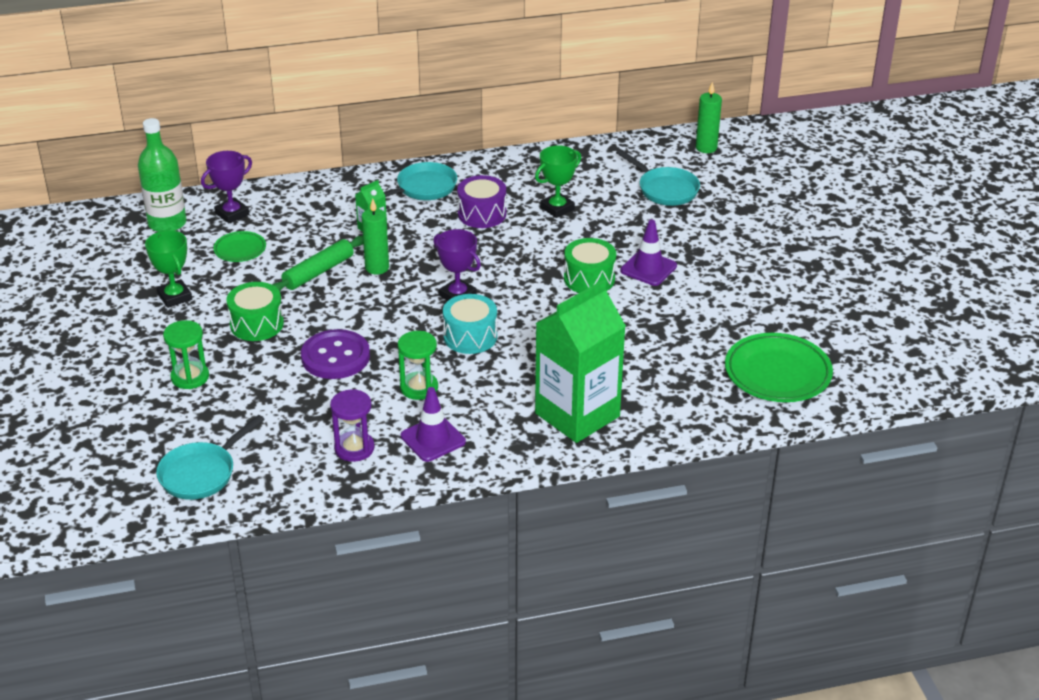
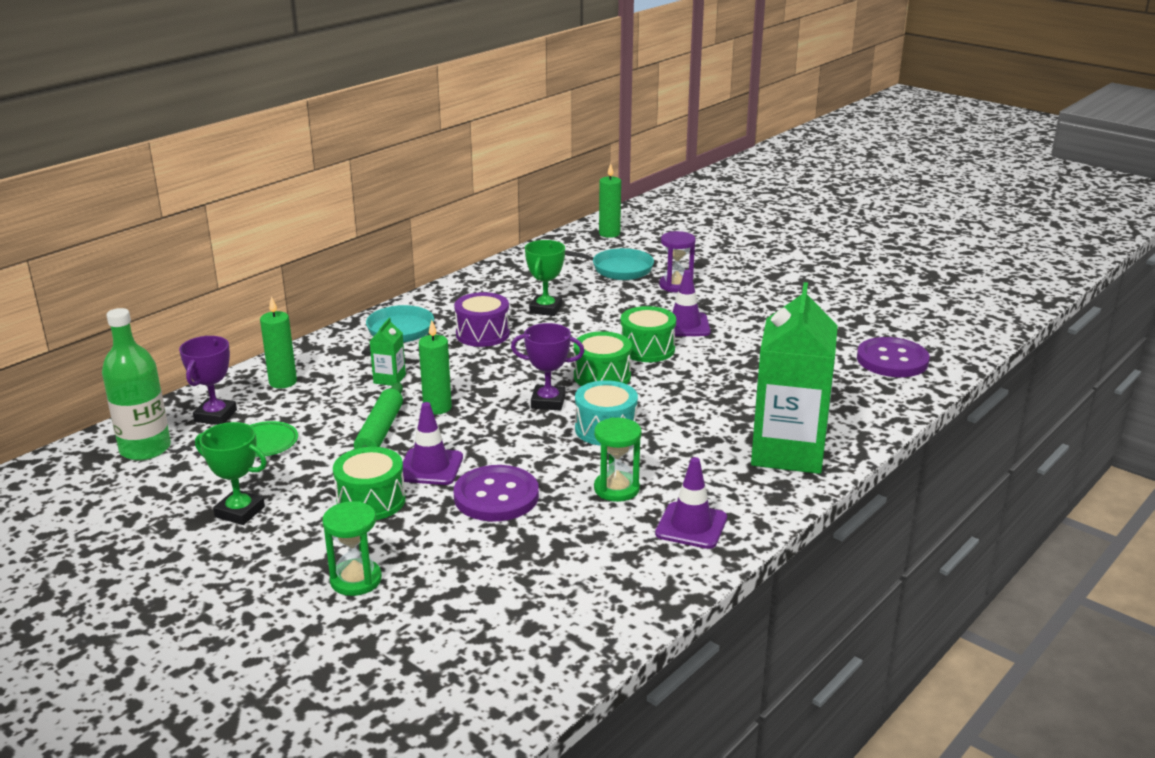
camera: 35 degrees left, 10 degrees down
turquoise pan [156,415,265,500] -> none
purple hourglass [330,389,375,462] -> purple hourglass moved to [659,231,696,292]
green plate [725,333,833,402] -> purple button [857,337,930,377]
none -> green candle [260,296,297,388]
none -> purple traffic cone [401,402,463,485]
none -> green drum [574,331,632,386]

